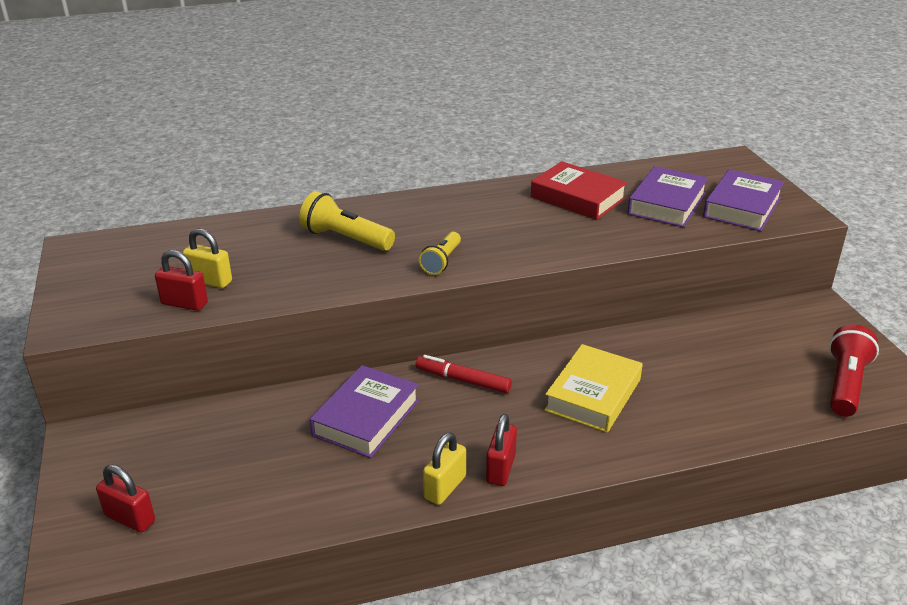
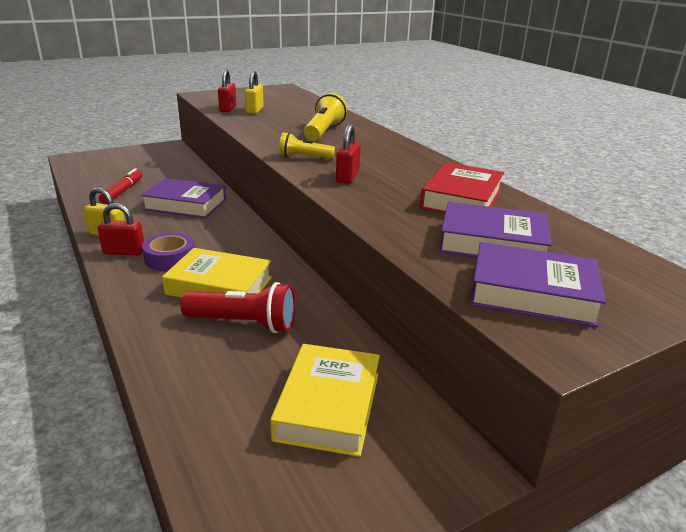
camera: 75 degrees right, 5 degrees down
red padlock [96,464,155,532] -> red padlock moved to [336,124,361,184]
red marker [416,355,512,393] -> red marker moved to [99,168,142,204]
red flashlight [829,324,879,417] -> red flashlight moved to [180,282,296,333]
none -> purple tape [142,233,195,271]
none -> yellow book [270,344,380,457]

